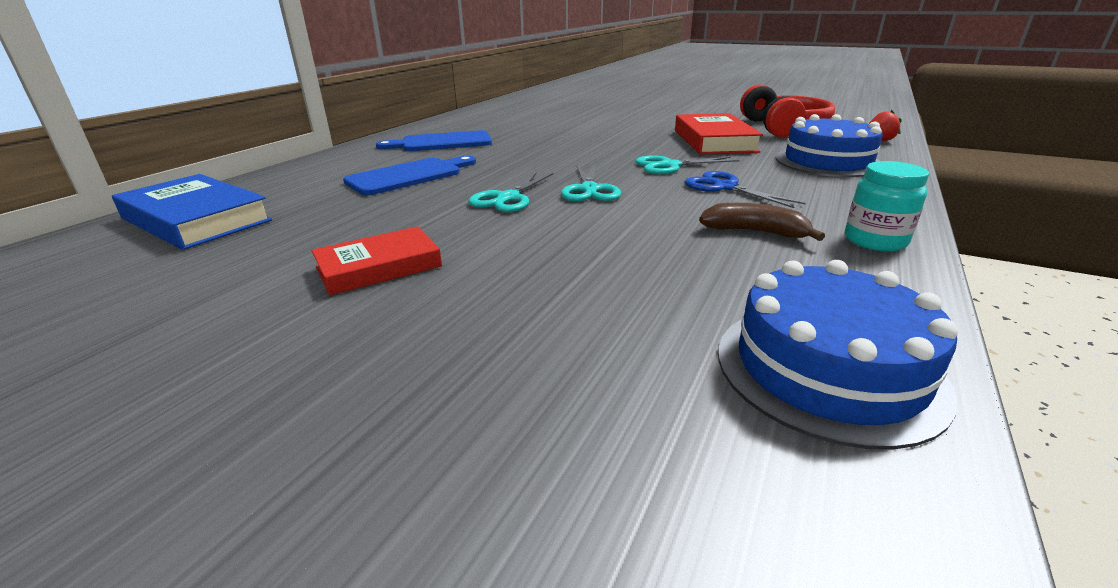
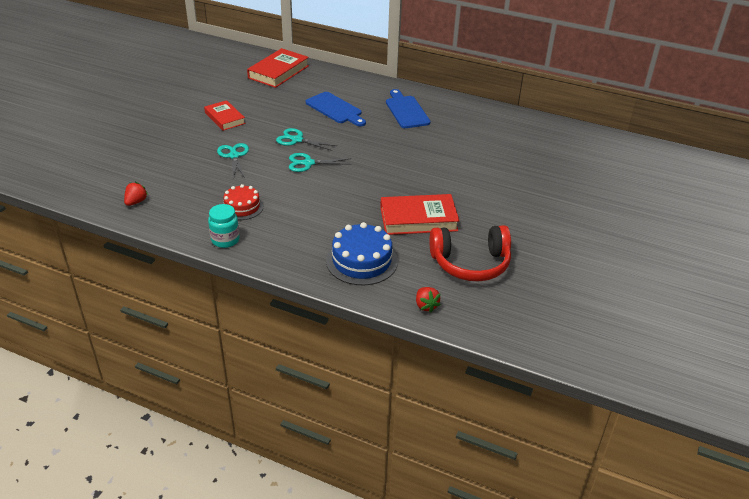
camera: 85 degrees right, 10 degrees up
blue book [112,174,272,250] -> red book [247,48,309,88]
turquoise scissors [635,156,740,174] -> turquoise scissors moved to [217,143,249,178]
blue scissors [685,171,806,208] -> none
brown banana [699,203,825,241] -> red cake [222,184,264,220]
blue cake [718,260,958,450] -> red strawberry [124,182,148,206]

